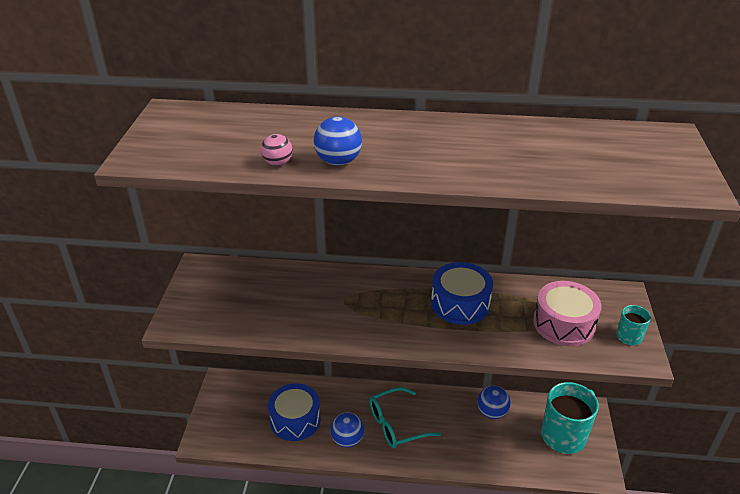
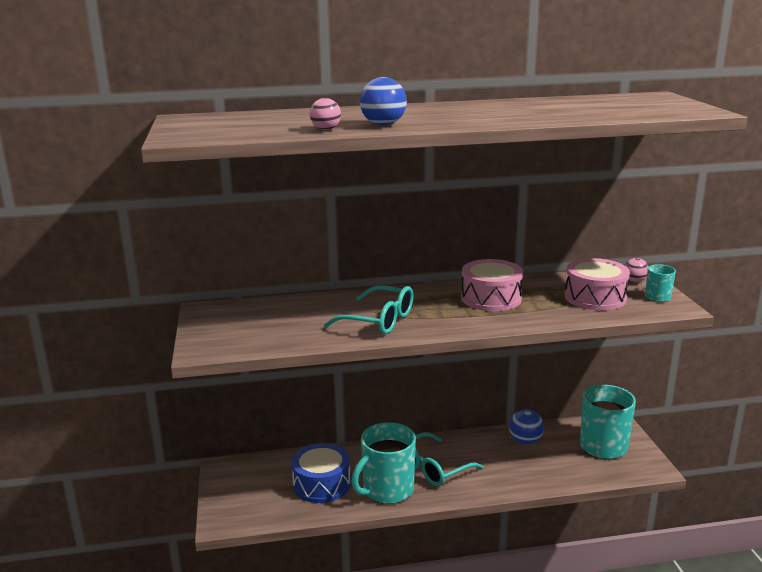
camera: 15 degrees left, 15 degrees down
blue ball [330,412,364,448] -> turquoise mug [352,422,416,504]
blue drum [431,262,493,325] -> pink drum [461,259,523,311]
none -> turquoise glasses [324,286,413,334]
none -> pink ball [625,258,649,282]

